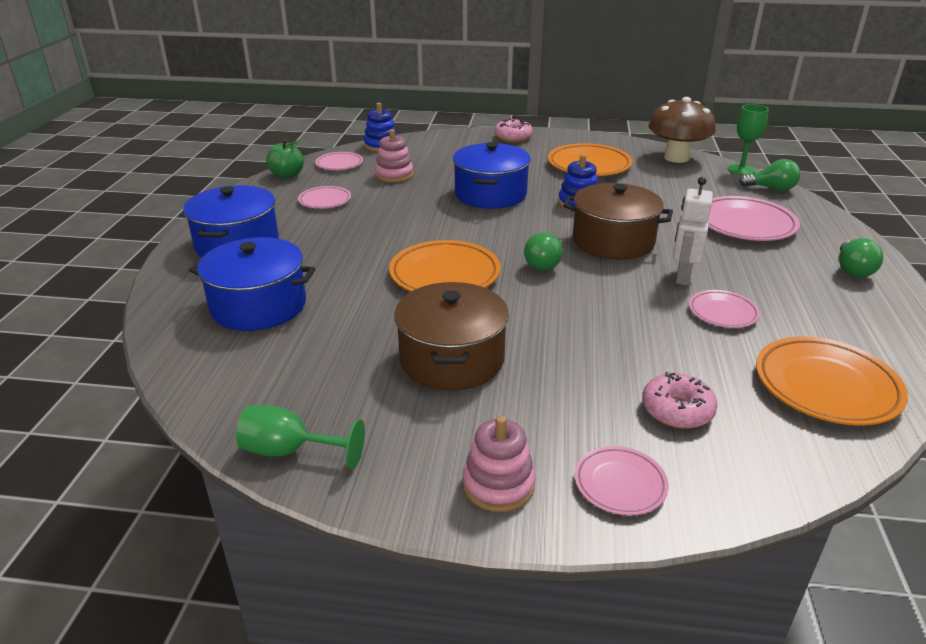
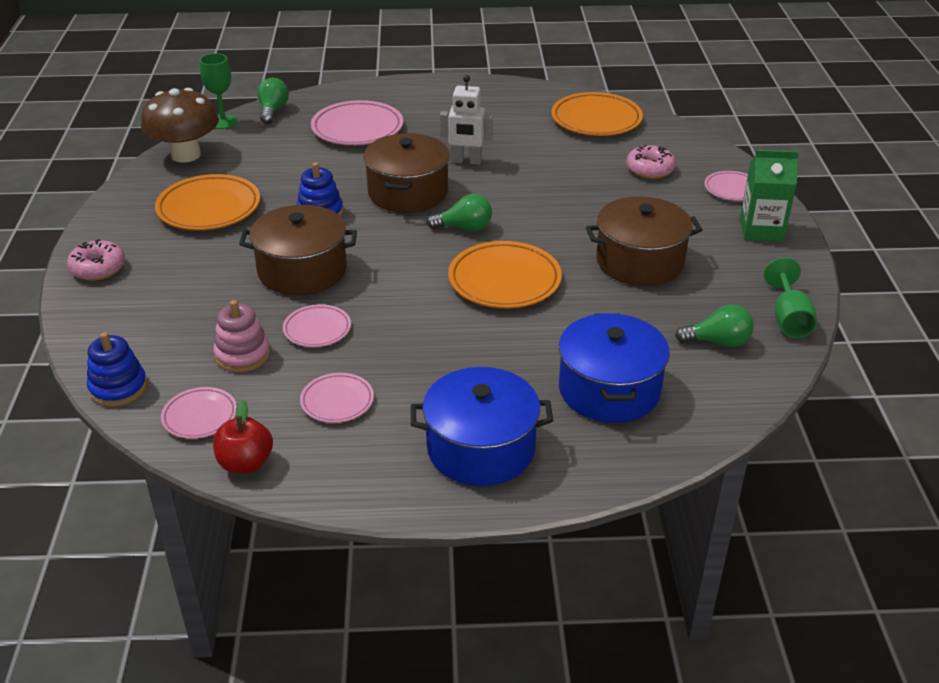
camera: 100 degrees left, 5 degrees up
green apple [266,139,304,179] -> red apple [213,400,273,473]
blue pot [453,142,531,209] -> brown pot [239,205,357,295]
pink stacking toy [463,416,536,512] -> green carton [740,150,799,242]
pink plate [689,290,760,328] -> pink plate moved to [283,304,351,347]
green light bulb [839,238,884,277] -> green light bulb moved to [675,304,754,347]

